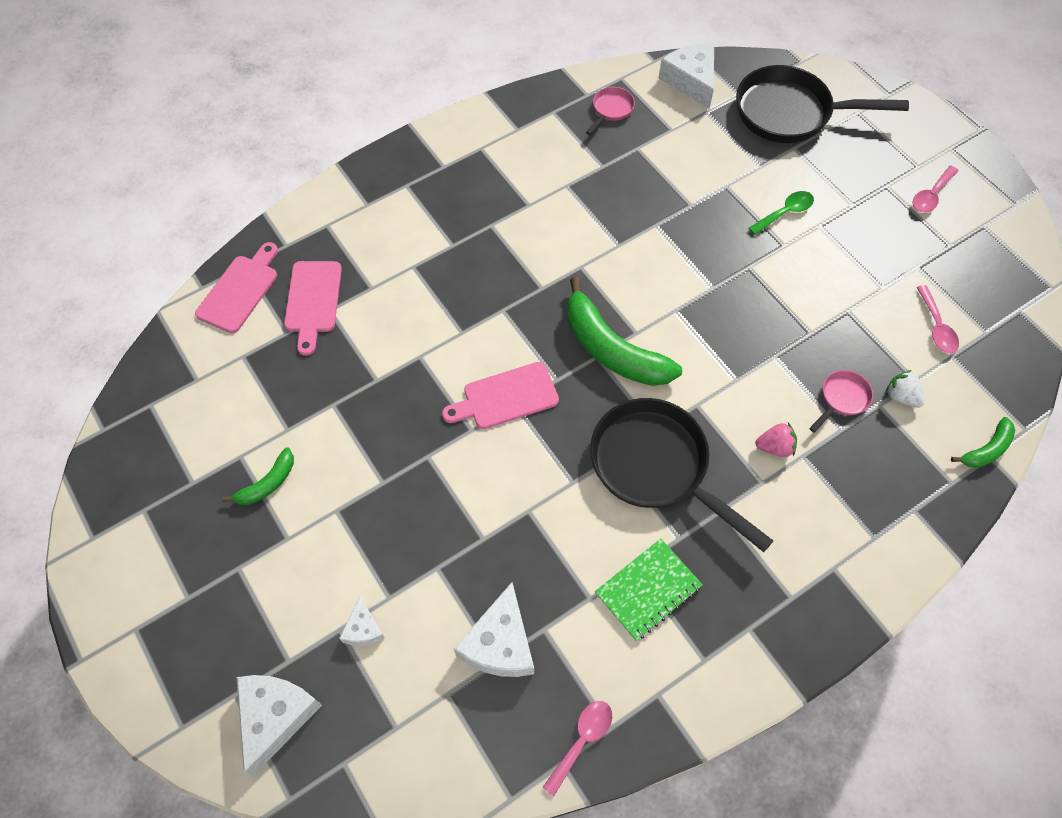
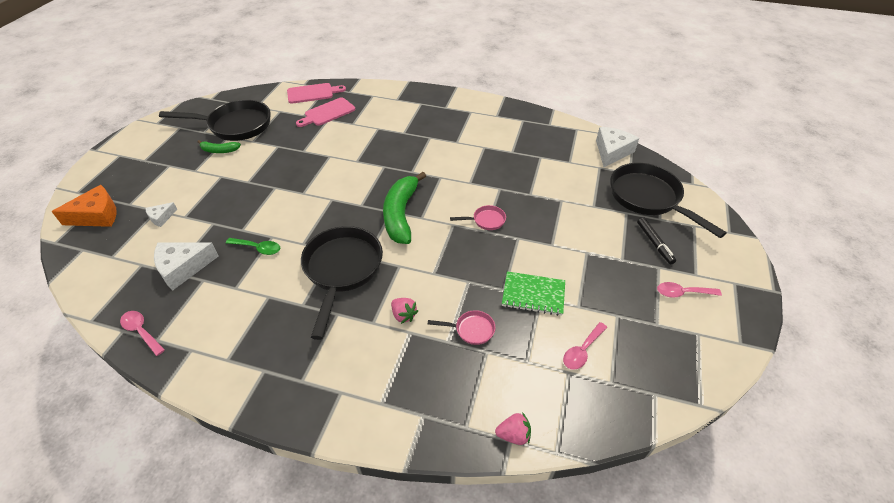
camera: 50 degrees right, 15 degrees down
white cheese [237,675,322,776] -> orange cheese [51,185,117,227]
pink cutting board [442,362,559,429] -> none
pink spoon [542,701,612,796] -> pink spoon turned 135 degrees counterclockwise [120,311,165,356]
pink pan [586,87,635,135] -> pink pan moved to [450,205,506,230]
green notebook [595,538,703,641] -> green notebook moved to [502,271,565,316]
green spoon [749,191,814,235] -> green spoon moved to [226,238,280,255]
white strawberry [885,370,925,408] -> none
green banana [951,417,1015,468] -> pink strawberry [495,412,531,445]
none -> black pan [159,100,271,141]
none -> black marker [637,217,676,264]

